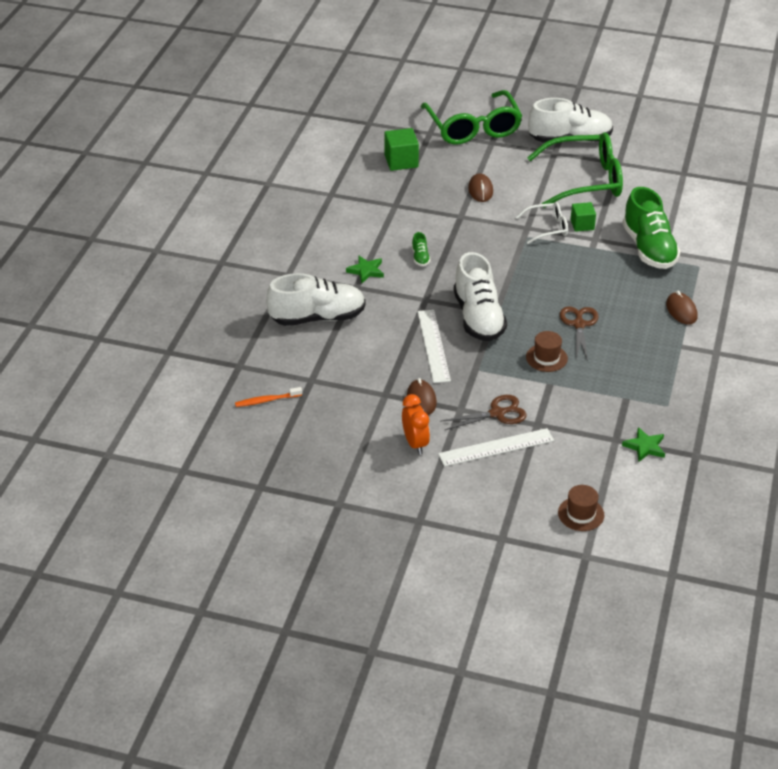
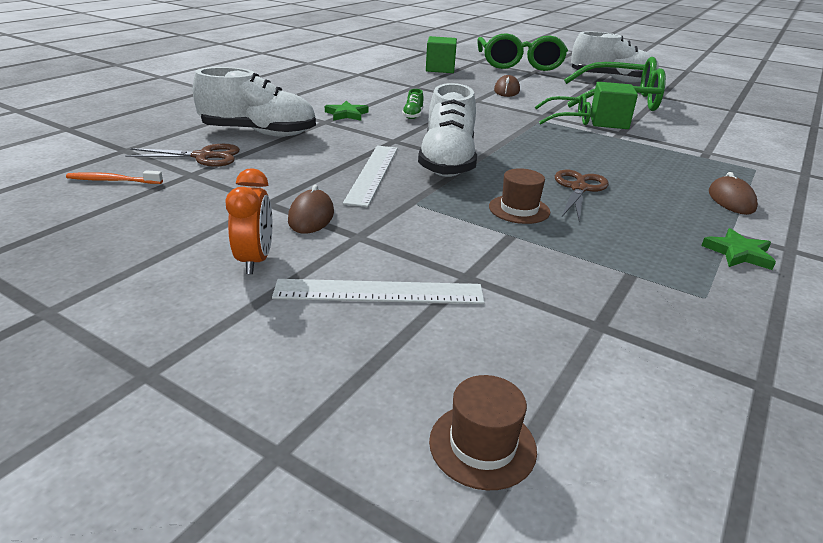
camera: 15 degrees right, 10 degrees down
brown scissors [440,395,527,430] -> brown scissors moved to [125,144,240,167]
white glasses [516,202,568,244] -> green glasses [535,94,591,125]
green cube [571,202,596,232] -> green cube [590,82,638,129], size x1.50
green shoe [622,187,681,269] -> none
green star [622,427,665,462] -> green star moved to [701,228,776,270]

